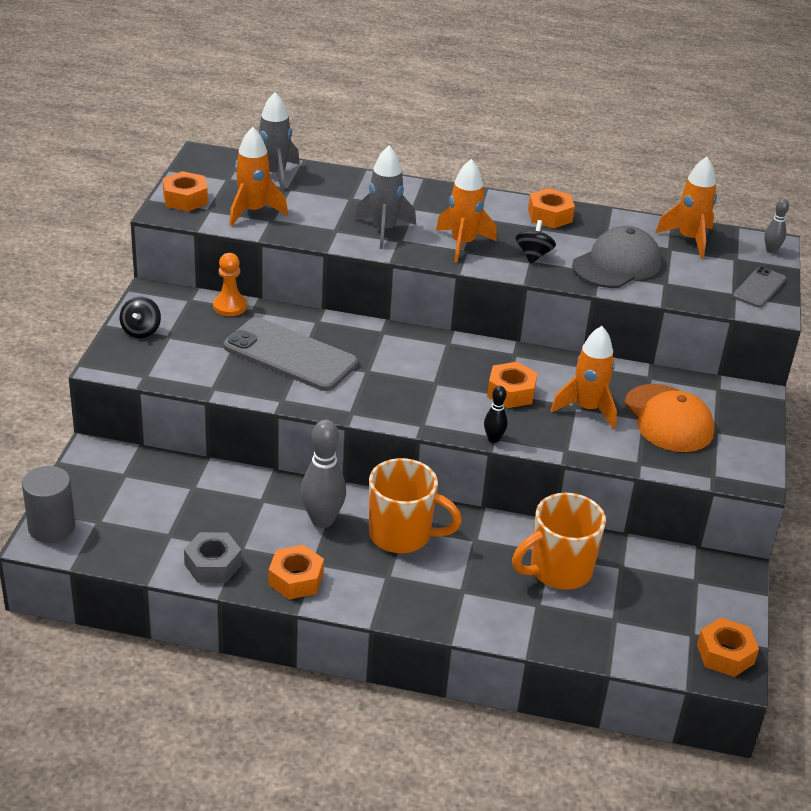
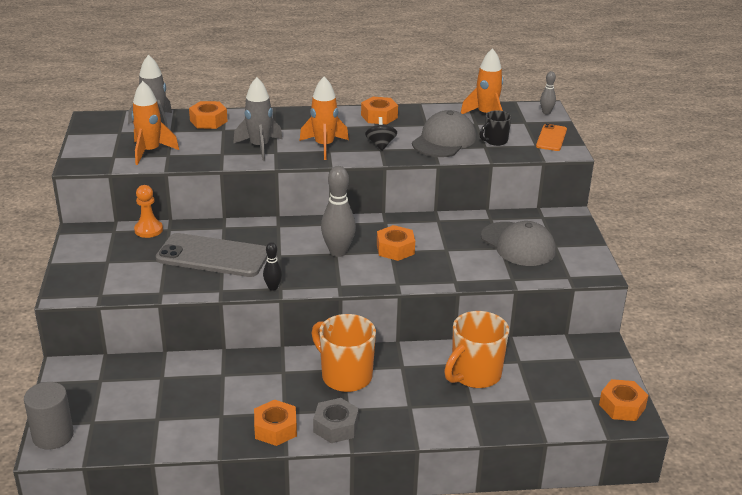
camera: 15 degrees left, 5 degrees down
black spinning top [120,297,161,338] -> none
orange nut [163,171,208,212] -> orange nut moved to [189,101,228,129]
grey nut [184,532,242,583] -> grey nut moved to [313,398,359,443]
grey bowling pin [301,420,346,528] -> grey bowling pin moved to [321,166,356,257]
orange mug [369,458,462,553] -> orange mug turned 135 degrees counterclockwise [312,314,376,392]
black bowling pin [484,386,508,443] -> black bowling pin moved to [263,242,282,291]
orange rocket [550,326,617,429] -> none
orange cap [624,384,714,452] -> grey cap [481,221,556,266]
grey phone [733,267,786,308] -> orange phone [536,124,567,151]
none -> black mug [479,110,512,146]

